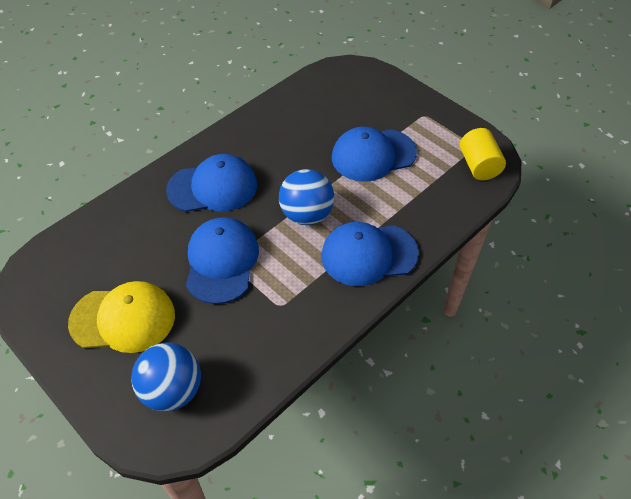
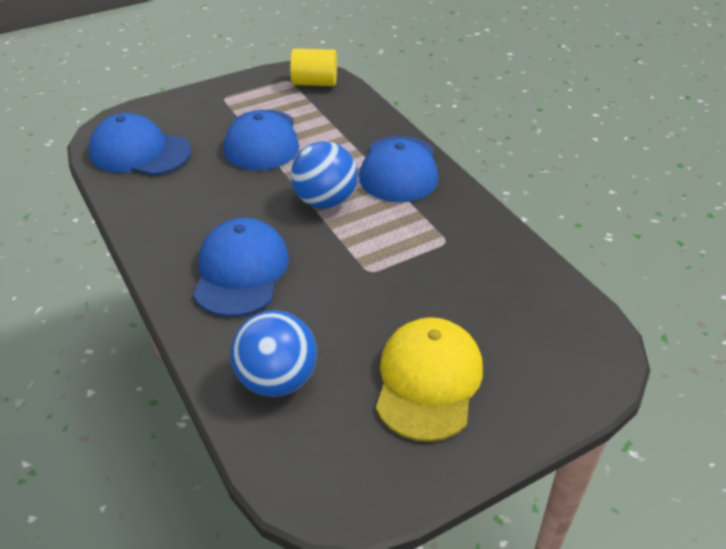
camera: 75 degrees left, 10 degrees down
blue ball [131,343,201,412] -> blue ball moved to [230,310,317,397]
blue cap [186,217,259,304] -> blue cap moved to [89,113,192,176]

